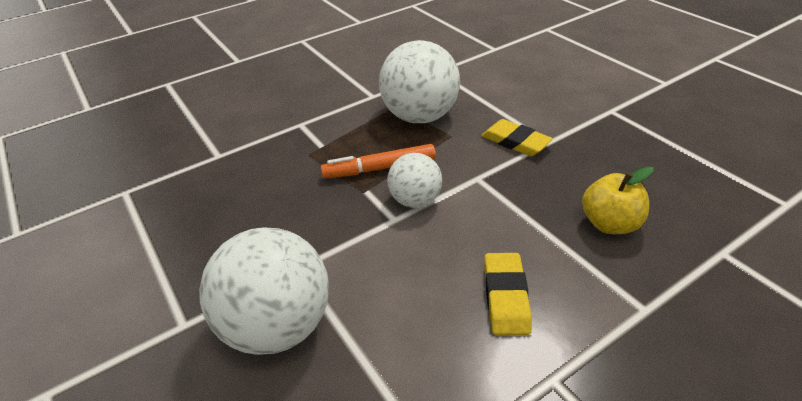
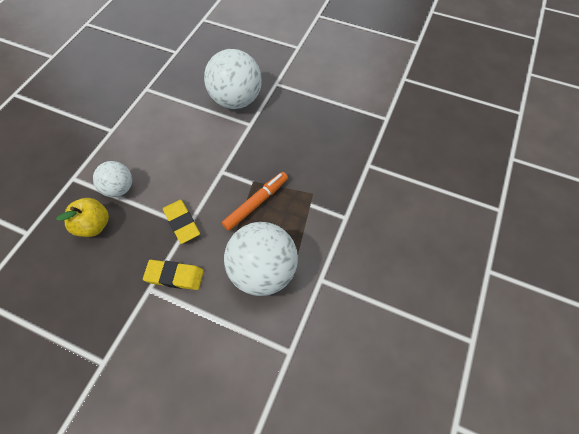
camera: 145 degrees right, 20 degrees up
white ball [387,153,442,208] -> white ball moved to [93,161,132,197]
yellow eraser [484,253,532,335] -> yellow eraser moved to [163,200,200,244]

